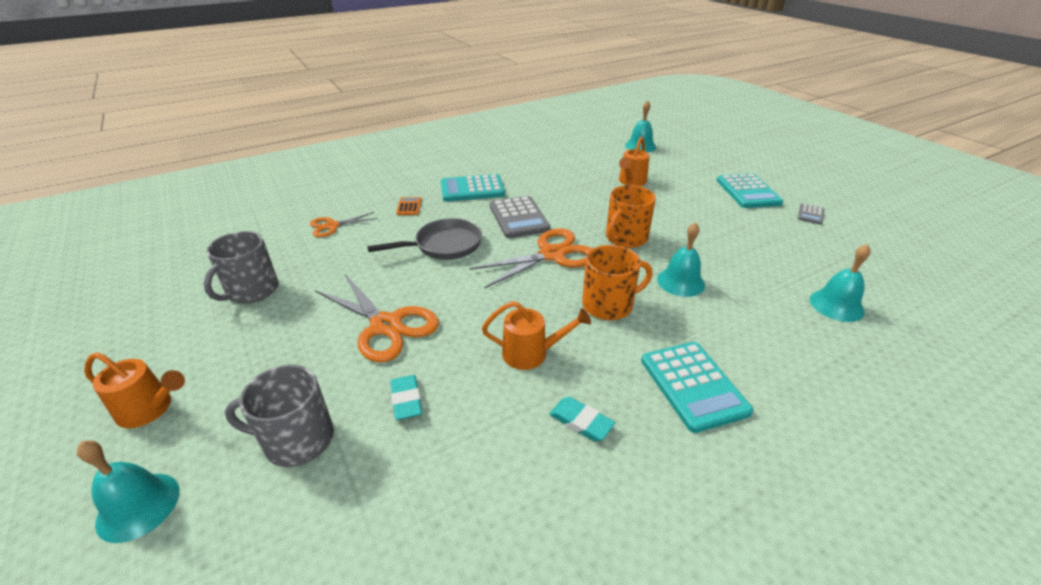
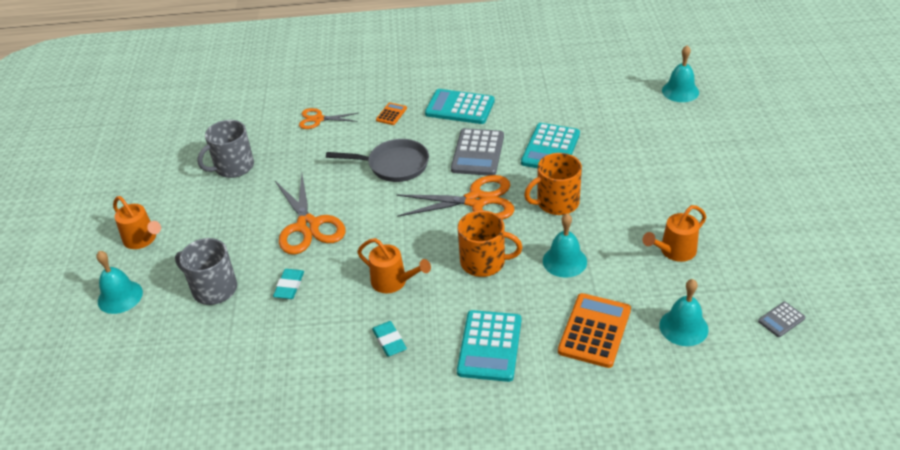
camera: 30 degrees right, 5 degrees up
orange watering can [619,137,650,186] -> orange watering can moved to [643,205,706,262]
turquoise calculator [717,173,783,208] -> turquoise calculator moved to [521,123,580,168]
grey calculator [798,203,824,225] -> grey calculator moved to [758,302,805,337]
none -> orange calculator [558,293,631,368]

